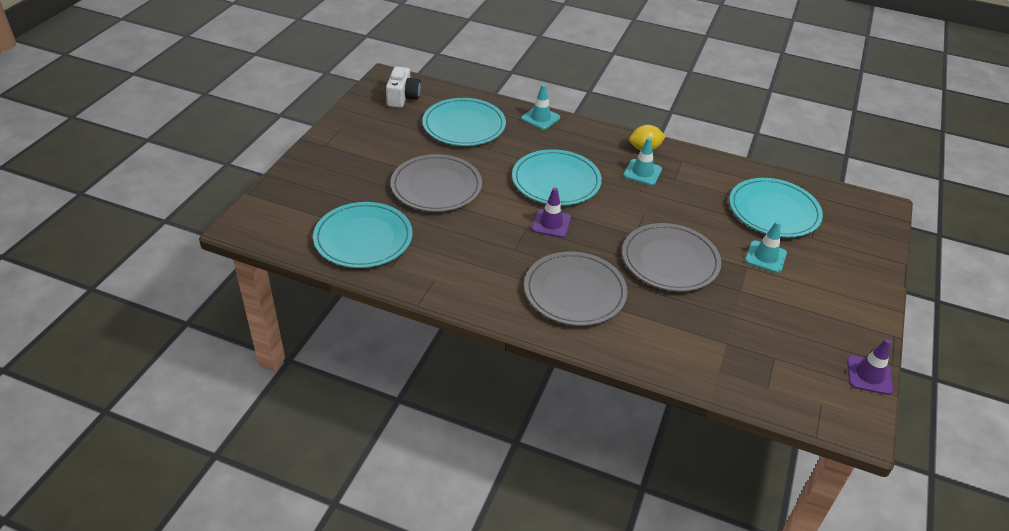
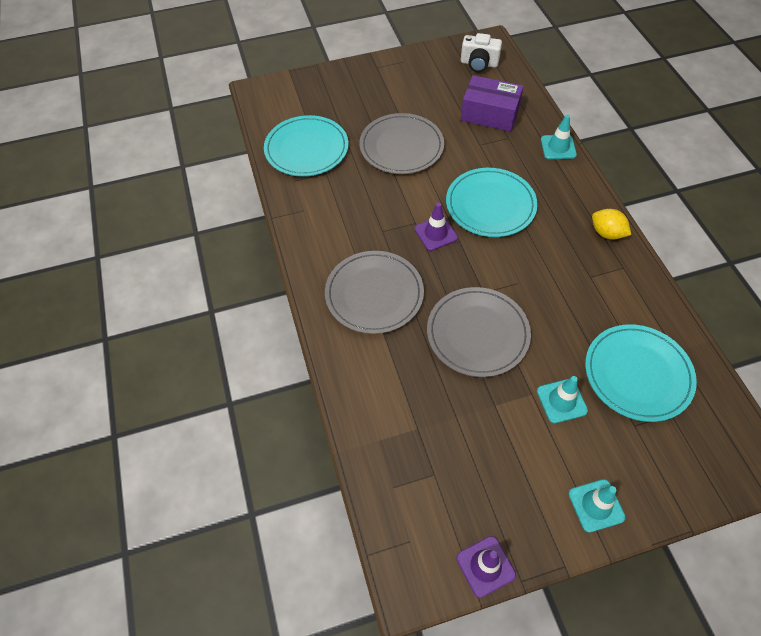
camera: 55 degrees right, 15 degrees up
white camera [386,67,421,108] -> white camera turned 45 degrees clockwise [461,33,502,72]
turquoise plate [422,98,506,146] -> purple box [461,75,524,132]
turquoise traffic cone [623,137,662,185] -> turquoise traffic cone moved to [569,479,626,533]

